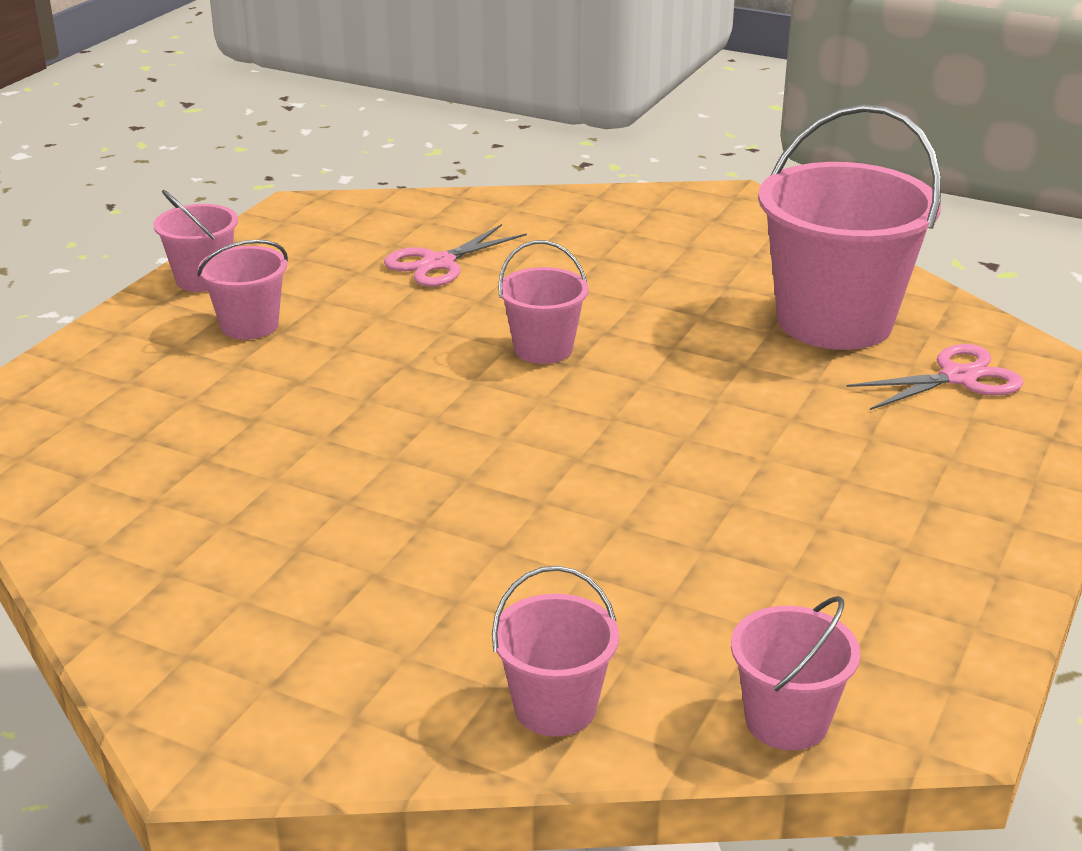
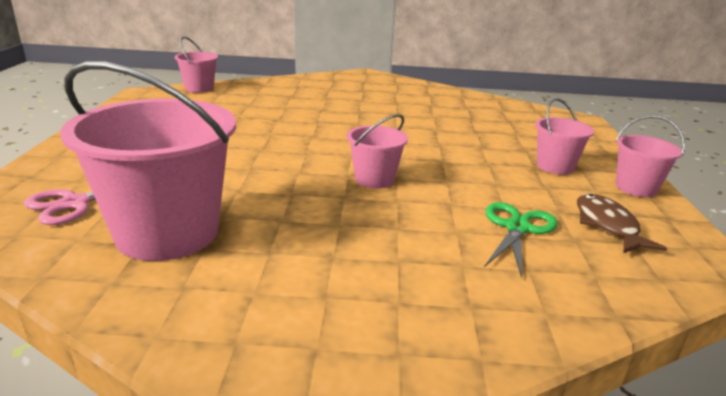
camera: 155 degrees right, 5 degrees down
pink scissors [384,224,527,287] -> green scissors [484,202,558,278]
pink bucket [492,566,619,737] -> none
none -> brown fish [577,194,667,253]

